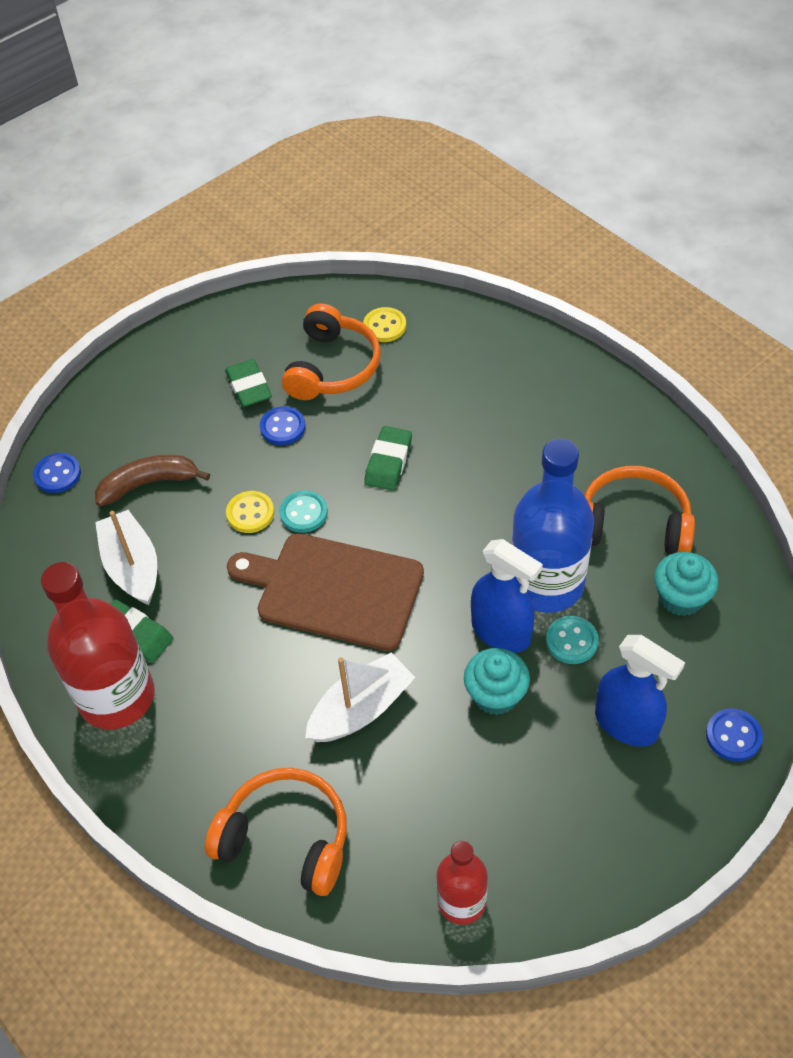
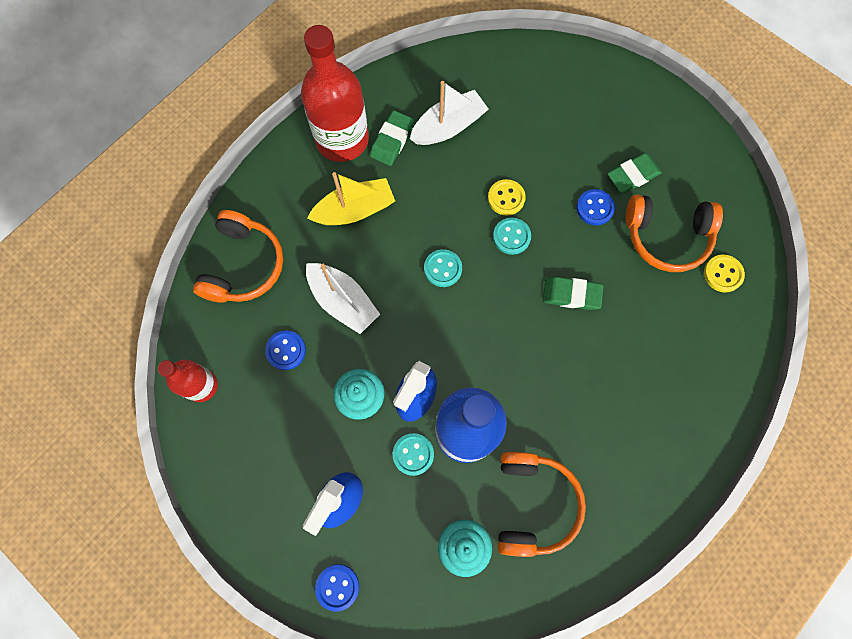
camera: 80 degrees right, 20 degrees up
blue button [33,453,81,493] -> blue button moved to [265,330,306,370]
brown banana [95,455,210,506] -> none
brown cutting board [227,533,424,651] -> turquoise button [424,249,462,287]
none -> yellow boat [307,172,395,225]

